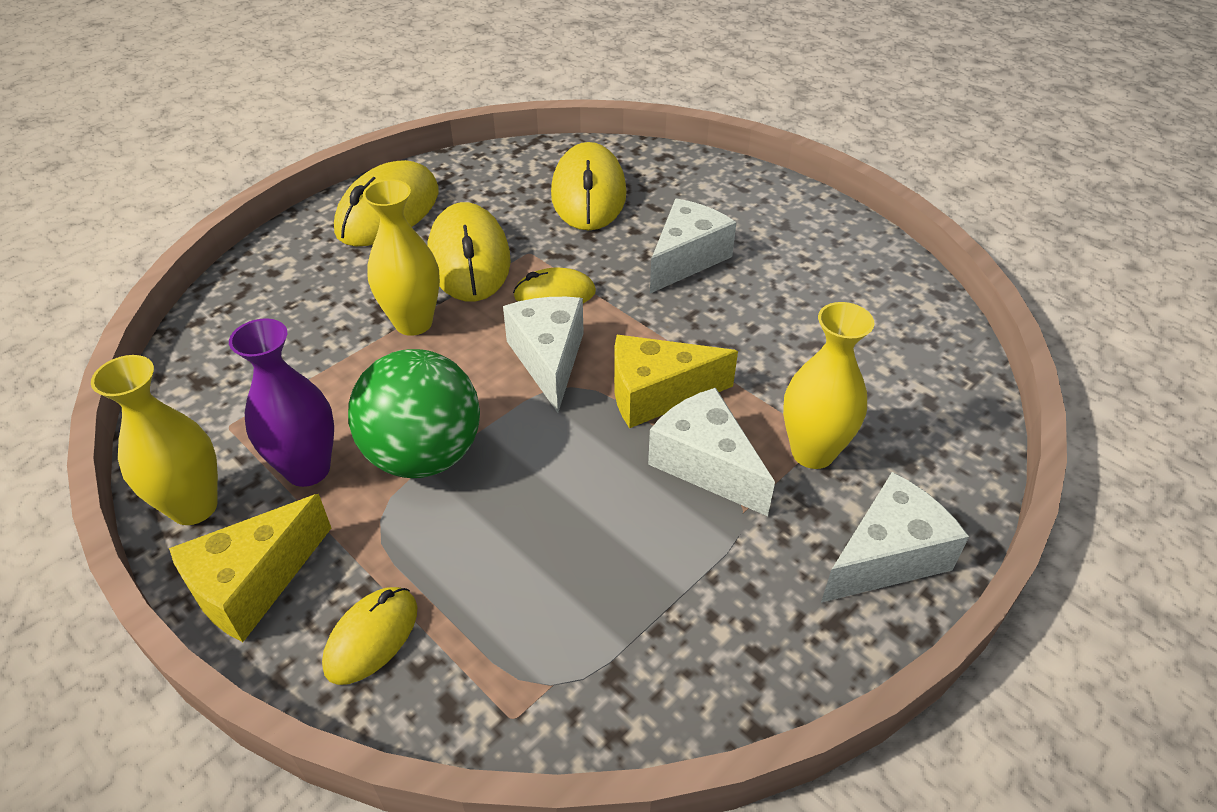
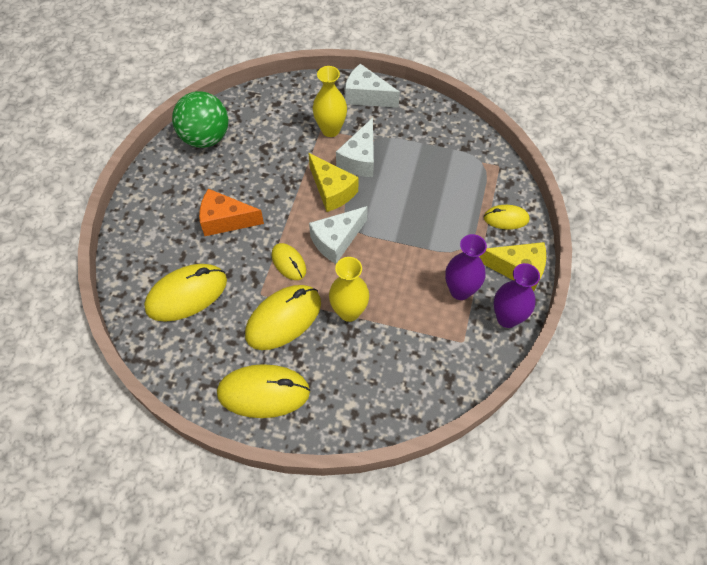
camera: 120 degrees left, 15 degrees up
yellow vase [91,355,218,525] -> purple vase [493,263,540,328]
green ball [348,349,480,478] -> green ball moved to [172,91,229,148]
white cheese [650,199,736,293] -> orange cheese [199,189,264,236]

